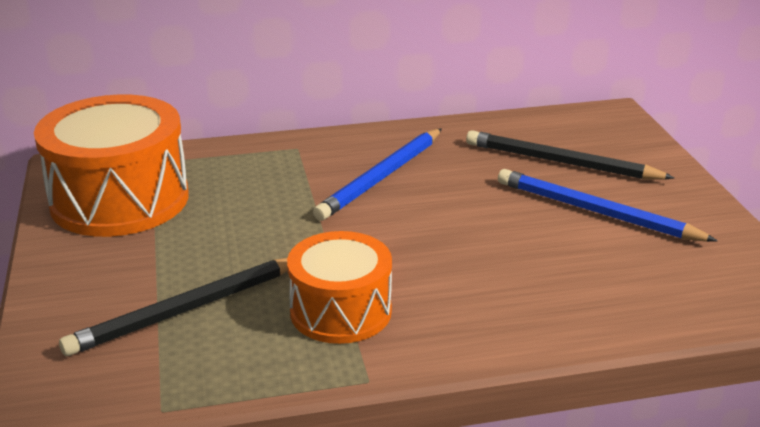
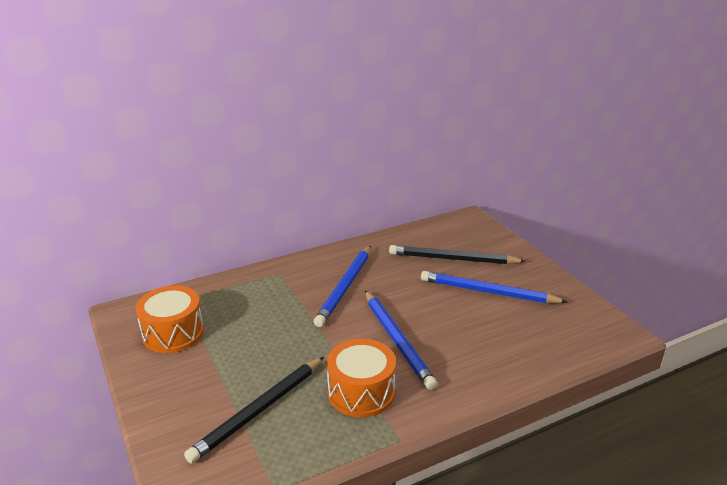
camera: 15 degrees left, 0 degrees up
orange drum [34,94,189,237] -> orange drum [136,285,204,353], size x0.63
none -> blue pencil [365,291,437,390]

